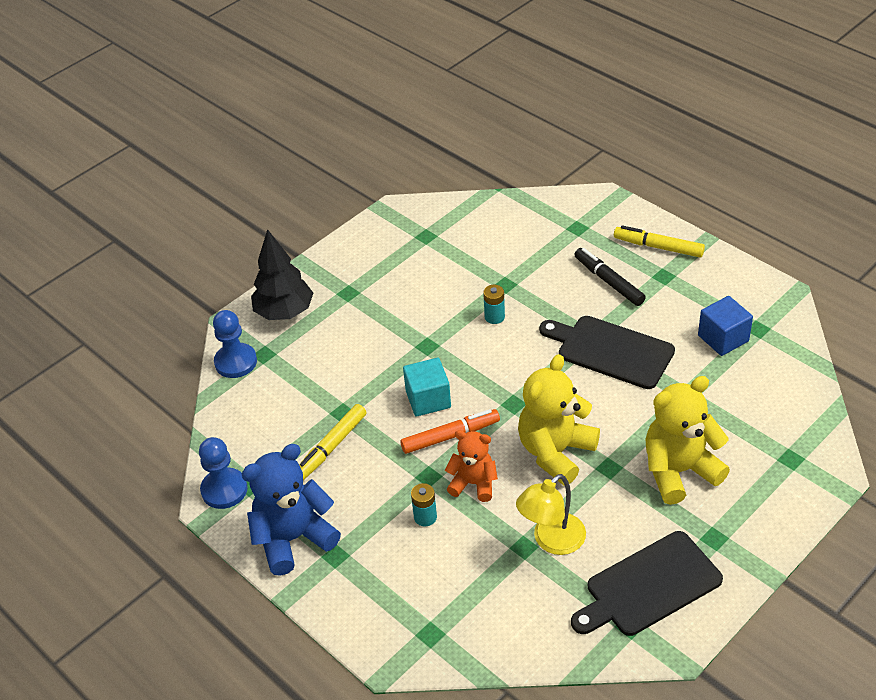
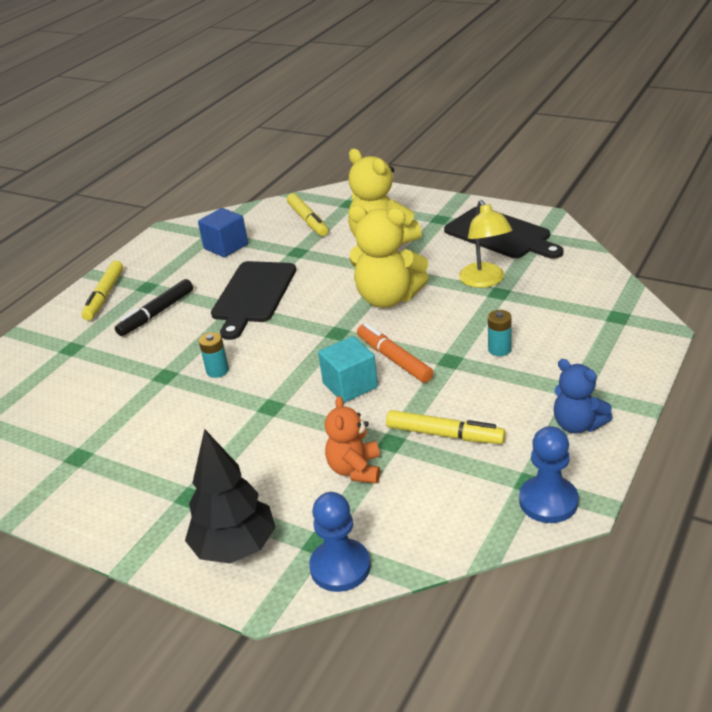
camera: 105 degrees left, 10 degrees down
blue teddy bear [242,444,341,576] -> blue teddy bear [554,359,613,434], size x0.61
orange teddy bear [445,430,498,502] -> orange teddy bear moved to [325,396,380,483]
yellow lamp [516,474,586,555] -> yellow lamp turned 45 degrees clockwise [459,200,512,288]
none -> yellow marker [287,193,328,236]

